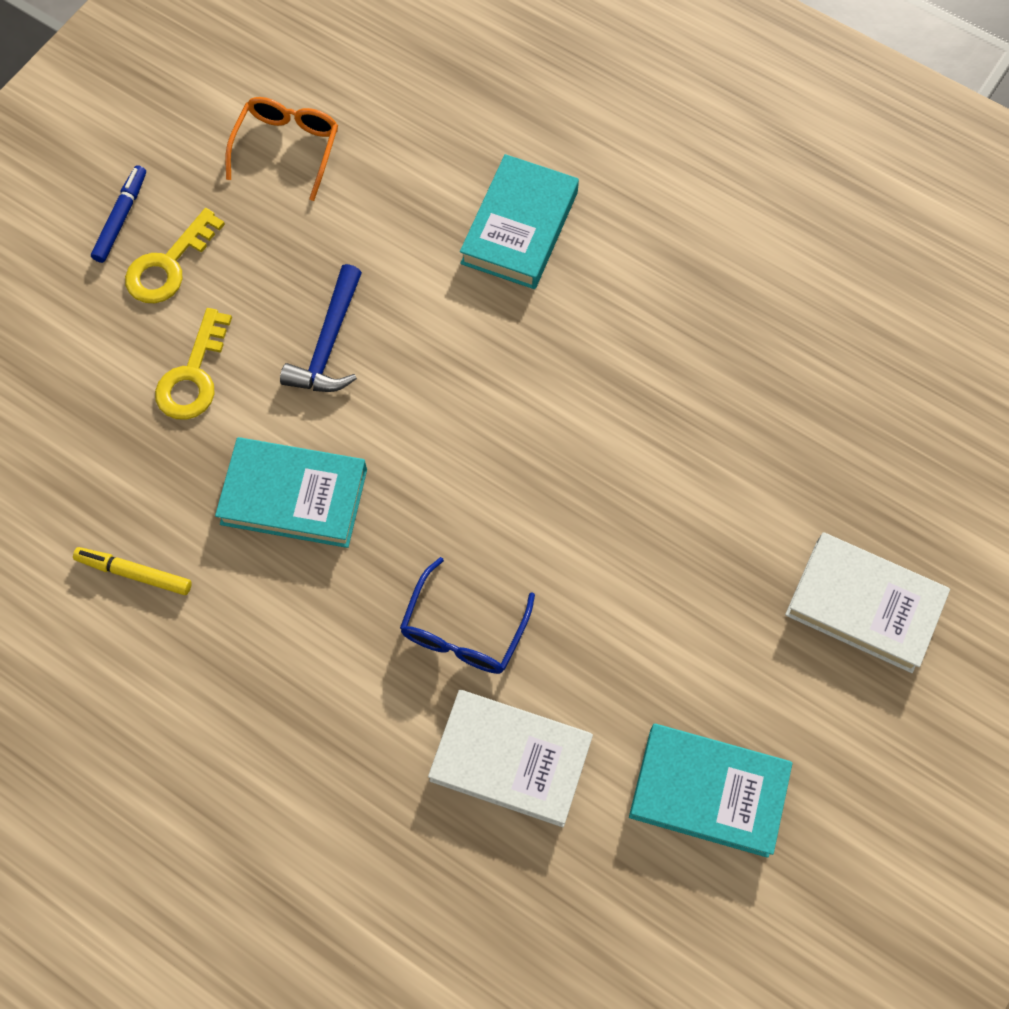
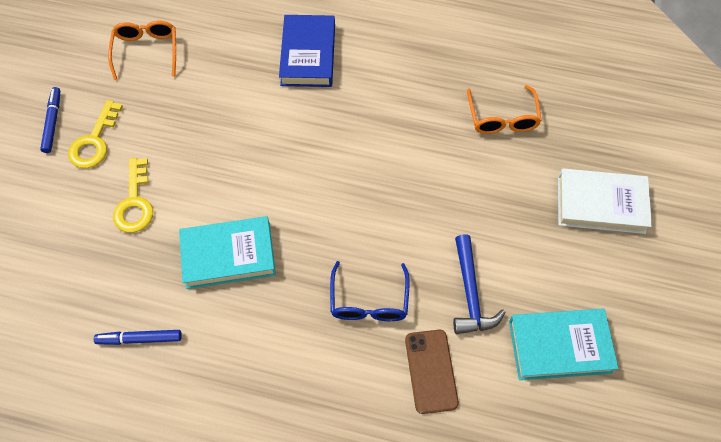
camera: 20 degrees left, 5 degrees down
yellow marker [73,547,192,595] -> blue marker [94,330,182,345]
blue hammer [280,264,362,392] -> blue hammer moved to [453,234,505,334]
white book [428,690,593,827] -> brown phone [405,330,459,414]
turquoise book [460,154,579,289] -> blue book [279,15,335,87]
none -> orange glasses [467,85,542,134]

